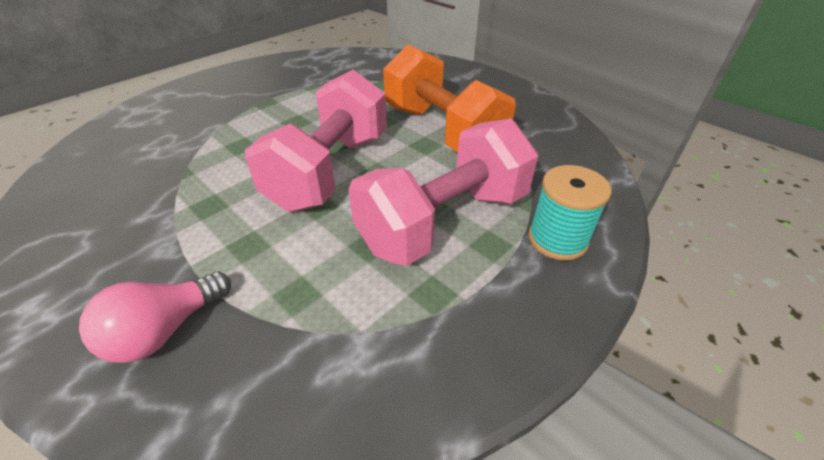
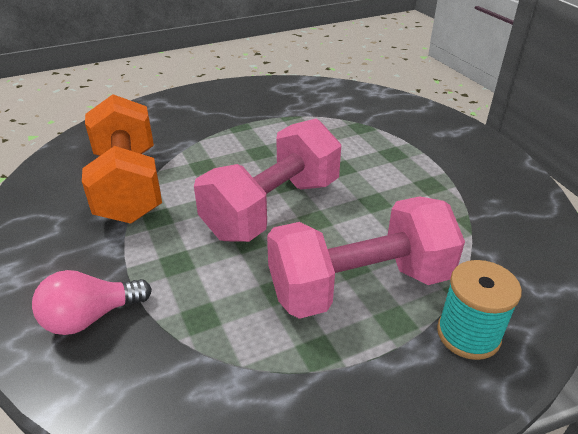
camera: 20 degrees right, 5 degrees down
orange dumbbell [383,44,516,153] -> orange dumbbell moved to [82,94,162,224]

